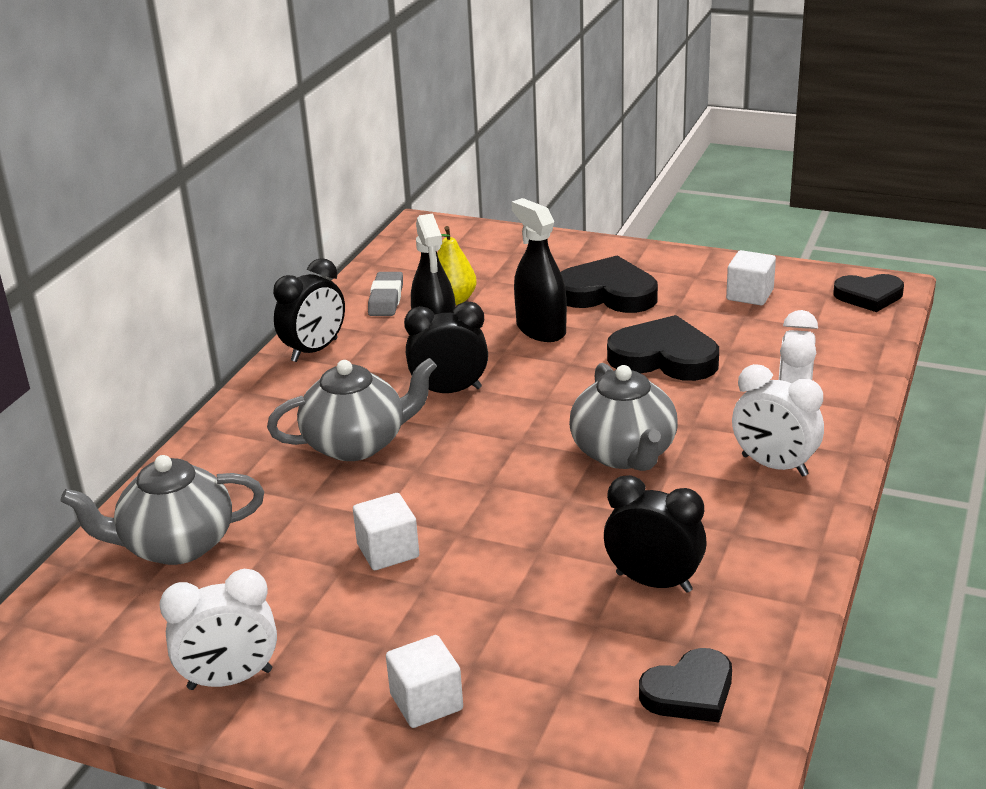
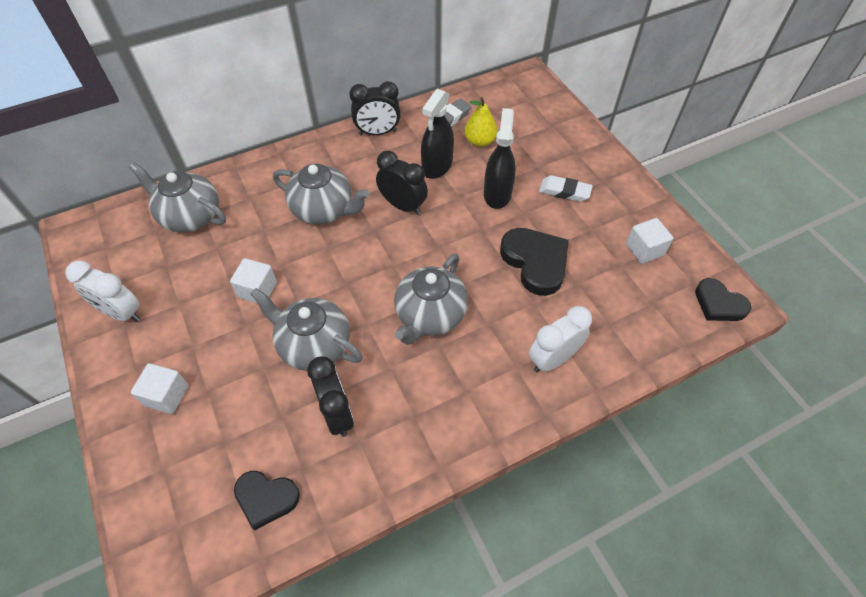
camera: 40 degrees right, 25 degrees up
black heart [561,255,658,313] -> white eraser [539,175,592,202]
white clock [732,364,824,477] -> none
none -> grey teapot [250,288,363,371]

